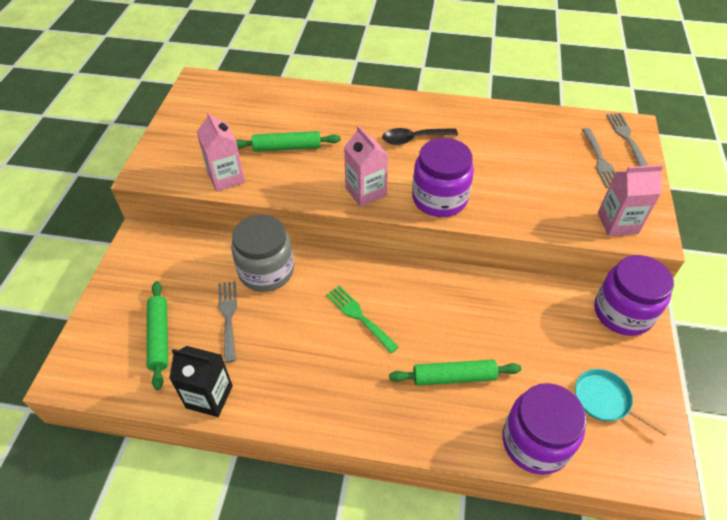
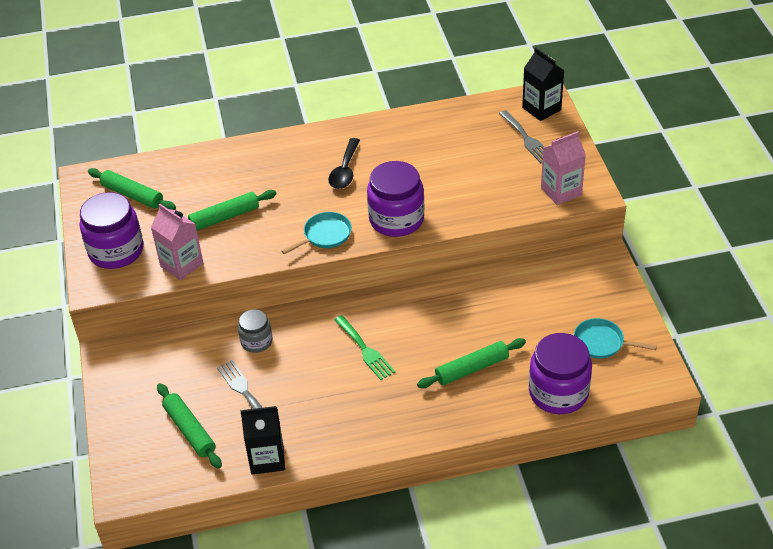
camera: 20 degrees left, 5 degrees down
grey jar [231,214,294,292] -> grey jar [238,309,273,353], size x0.56
green fork [326,286,399,353] -> green fork turned 150 degrees counterclockwise [334,315,395,380]
pink carton [344,125,388,207] -> turquoise pan [282,212,352,254]
black spoon [382,128,458,145] -> black spoon turned 45 degrees counterclockwise [328,138,360,189]
purple jar [594,255,674,336] -> purple jar moved to [80,192,143,269]
grey fork [606,113,648,166] -> black carton [522,48,565,121]
none -> green rolling pin [88,168,176,210]

